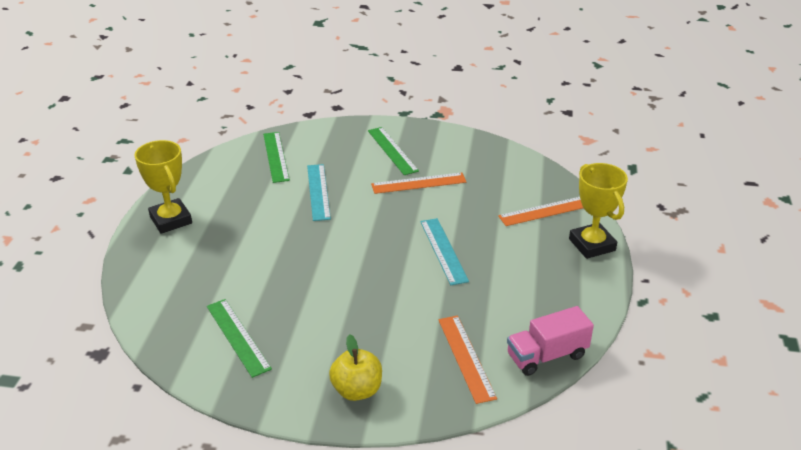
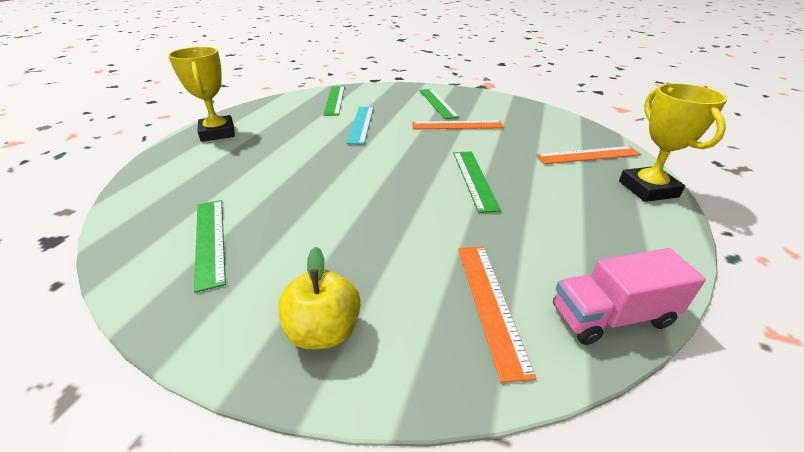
camera: 10 degrees right, 0 degrees up
turquoise ruler [420,218,469,285] -> green ruler [453,152,501,213]

